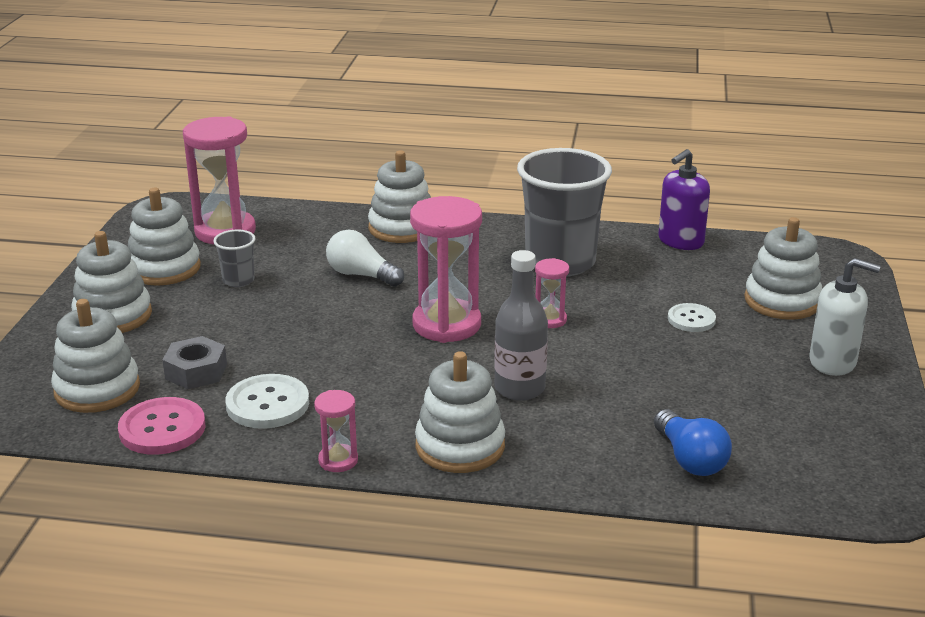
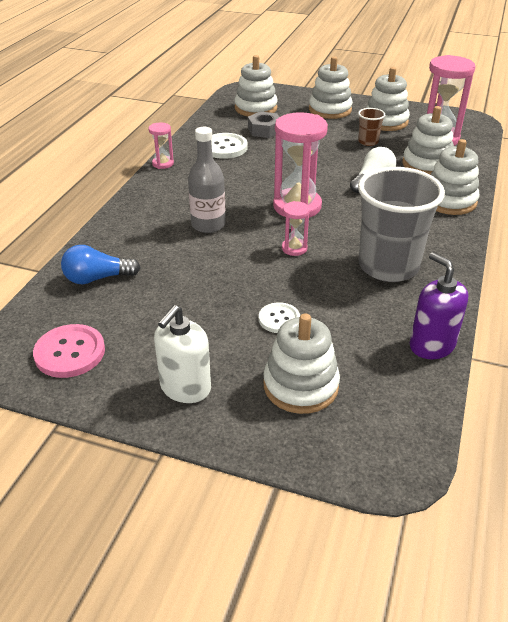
camera: 100 degrees right, 10 degrees up
pink button [118,397,206,455] -> pink button moved to [33,324,105,378]
grey cup [213,229,256,287] -> brown cup [358,108,385,146]
white stacking toy [415,351,505,473] -> white stacking toy moved to [403,106,454,174]

